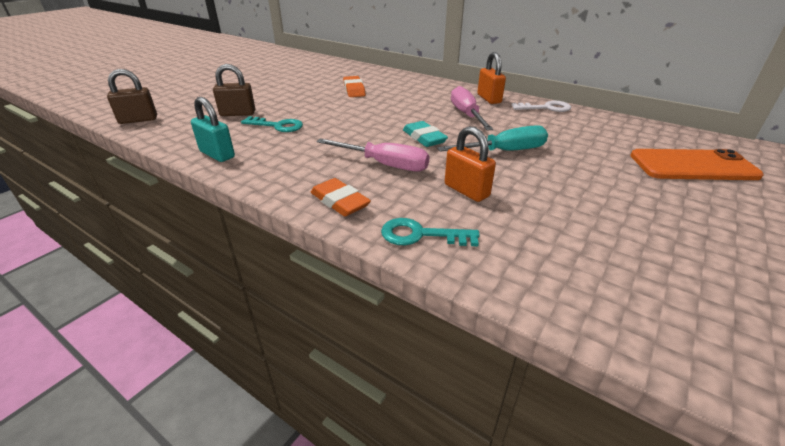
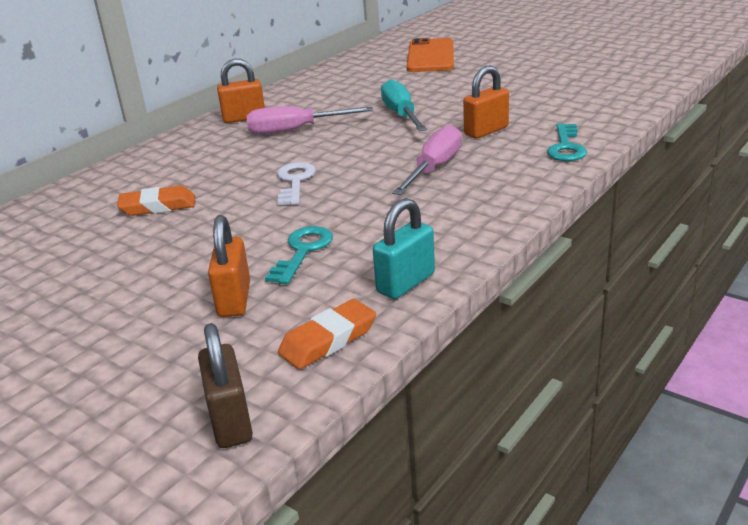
camera: 85 degrees left, 5 degrees down
brown padlock [213,64,255,116] -> orange padlock [208,215,250,317]
orange eraser [311,178,371,217] -> orange eraser moved to [278,299,376,369]
turquoise eraser [403,121,448,147] -> none
white key [511,100,571,112] -> white key moved to [277,162,316,205]

